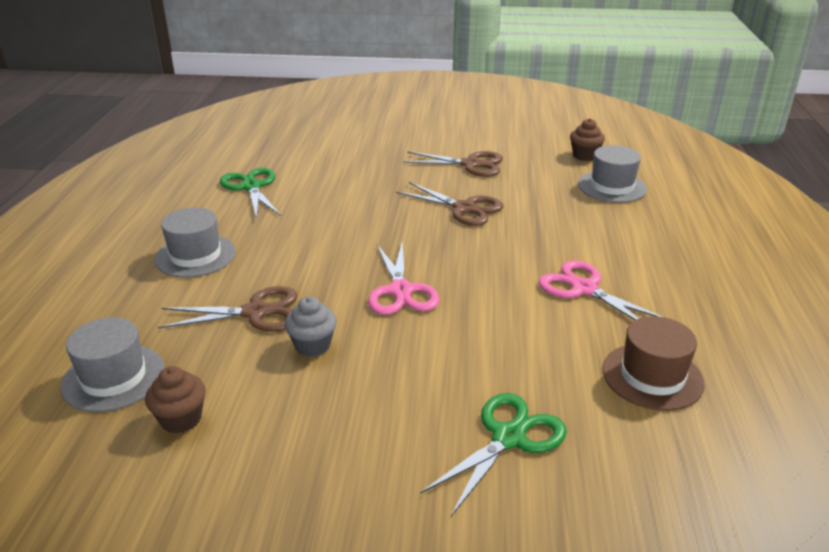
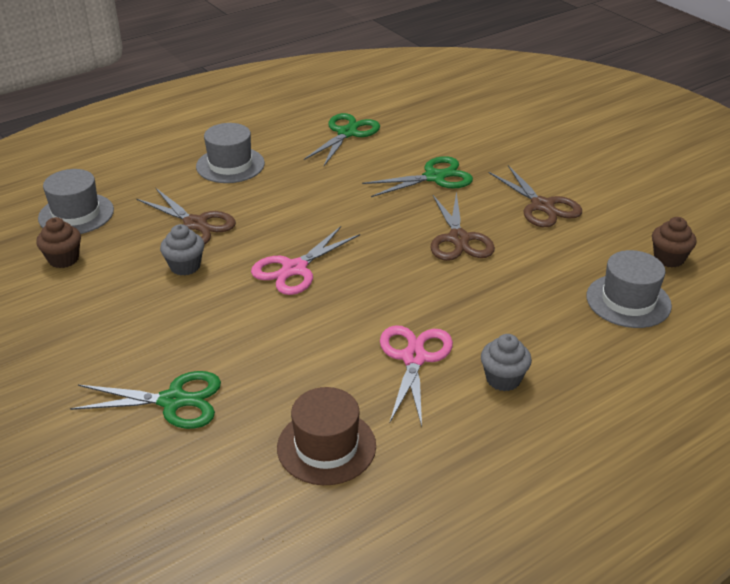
camera: 50 degrees right, 5 degrees up
none -> green scissors [362,156,473,197]
none -> grey cupcake [481,334,532,391]

